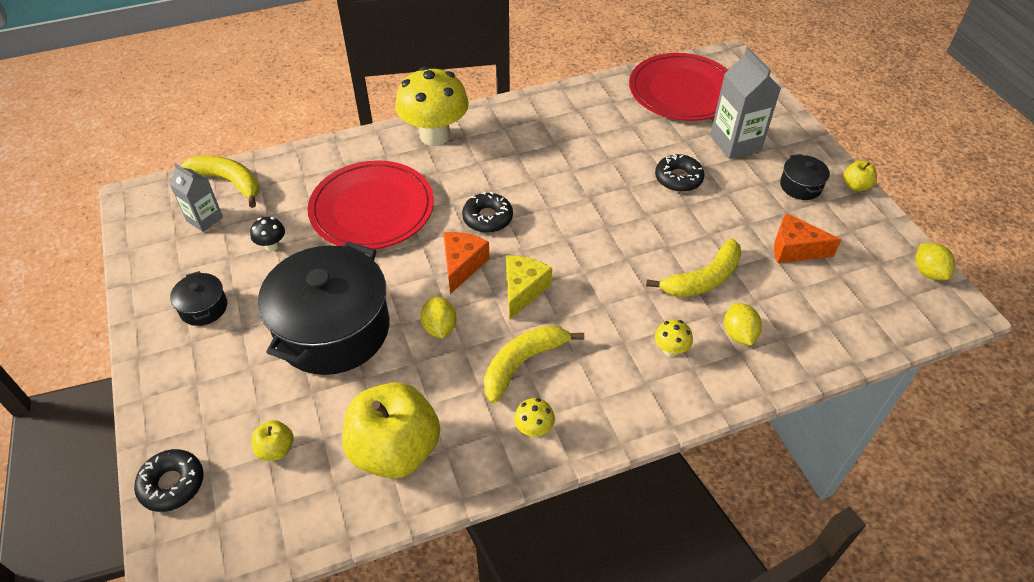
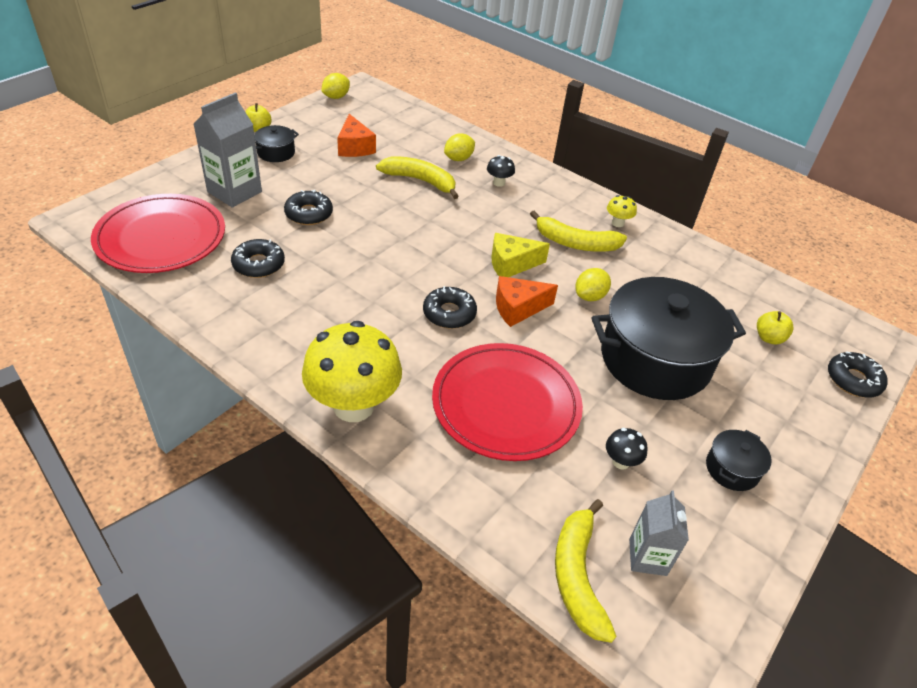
camera: 125 degrees left, 5 degrees down
yellow apple [342,382,440,479] -> none
yellow mushroom [655,319,693,357] -> black mushroom [487,155,515,187]
none -> black donut [231,239,285,278]

